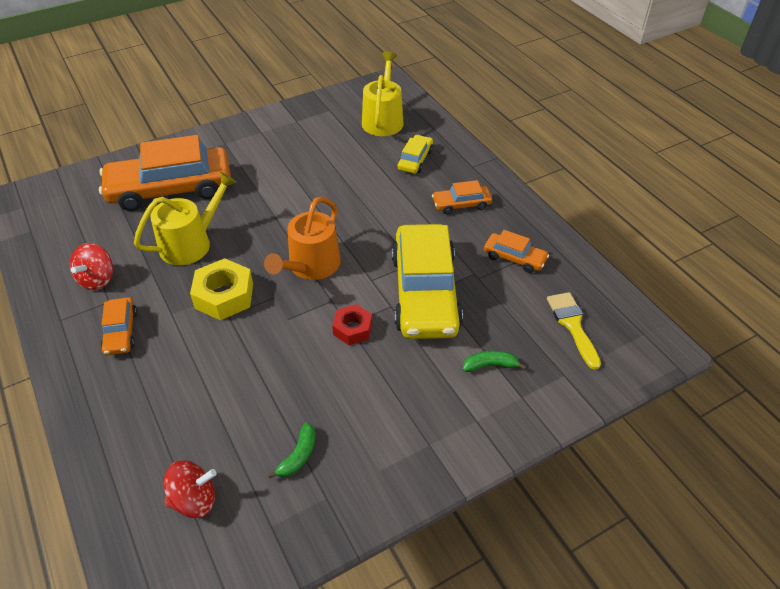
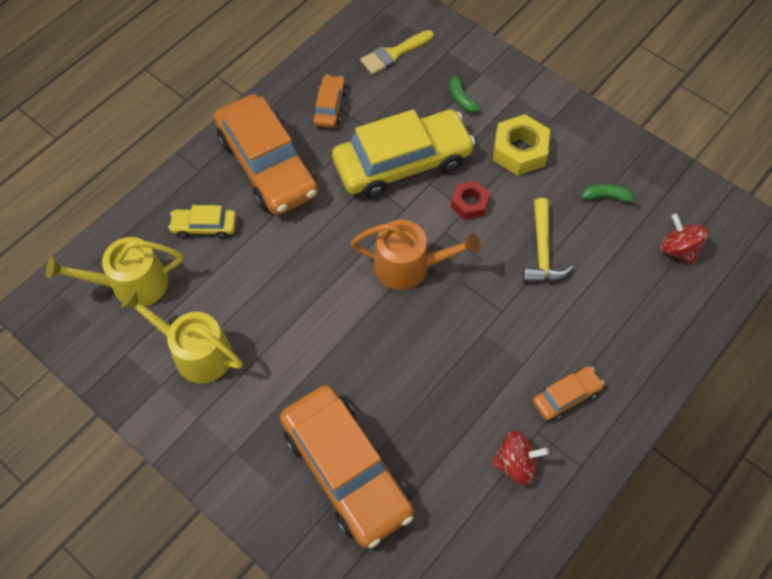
camera: 110 degrees left, 15 degrees up
yellow watering can [134,172,237,265] -> yellow watering can moved to [121,290,243,383]
yellow nut [190,258,253,320] -> yellow nut moved to [493,114,550,176]
orange car [432,180,492,214] -> orange car [214,94,318,215], size x2.18
none -> yellow hammer [523,198,574,282]

